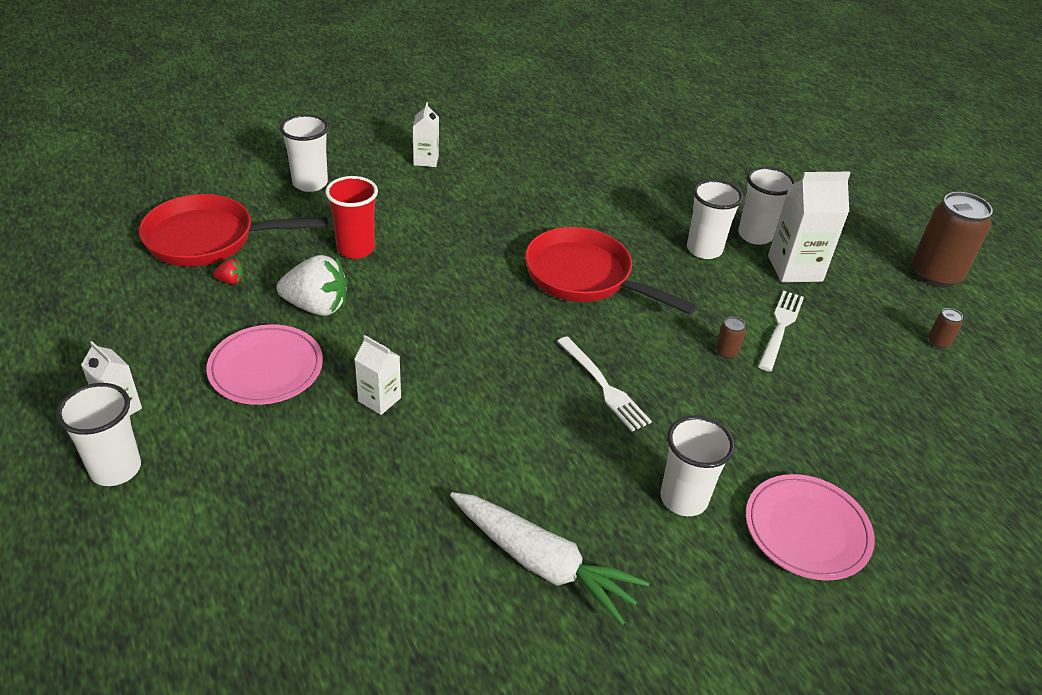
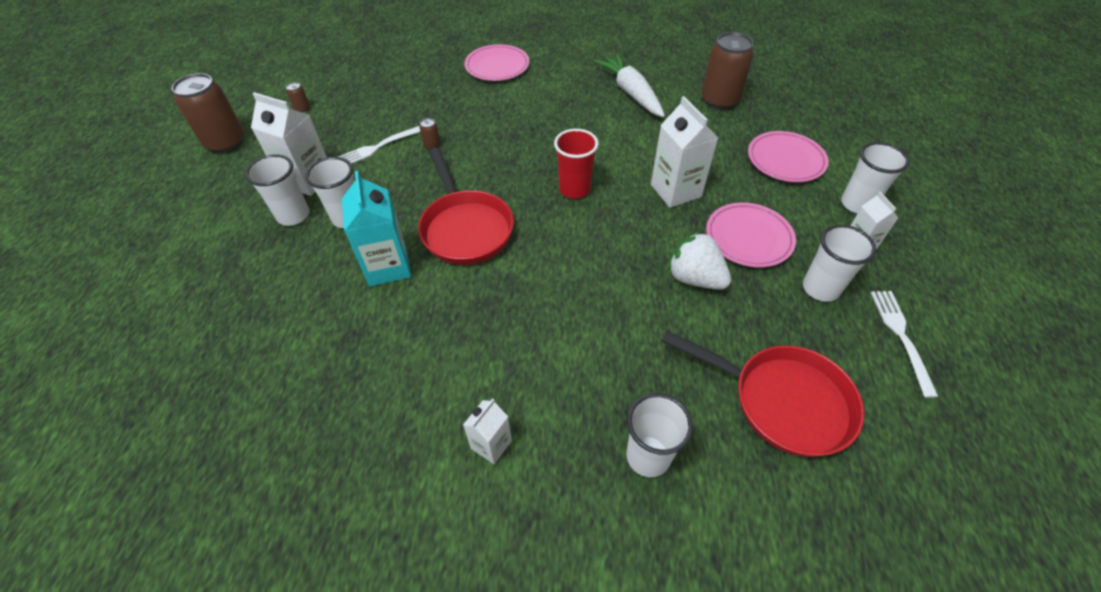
camera: 145 degrees left, 10 degrees up
red strawberry [213,259,243,284] -> none
red cup [325,176,378,259] -> red cup moved to [554,129,599,199]
white carton [354,335,401,415] -> white carton [651,96,718,208], size x1.74
white fork [557,336,652,431] -> white fork moved to [871,291,938,398]
white cup [661,415,735,516] -> white cup moved to [803,225,876,302]
none -> turquoise carton [342,171,411,286]
none -> brown can [701,32,754,110]
none -> pink plate [748,131,829,182]

